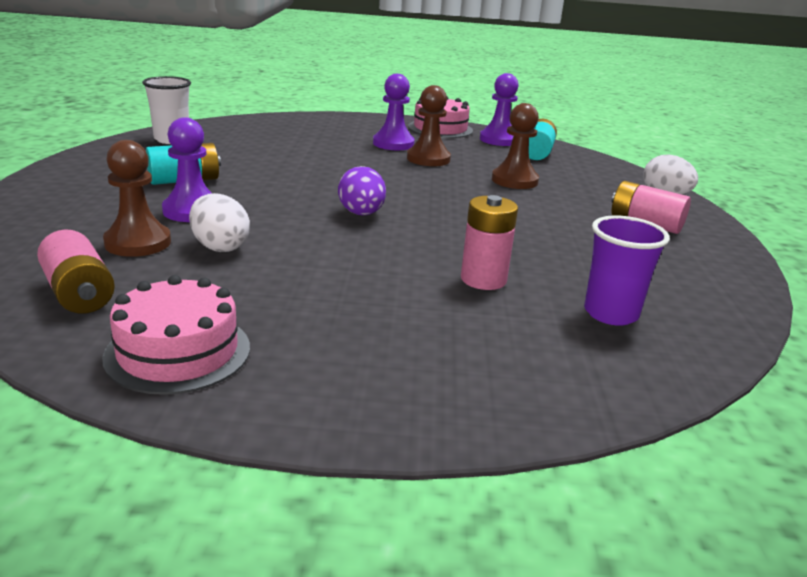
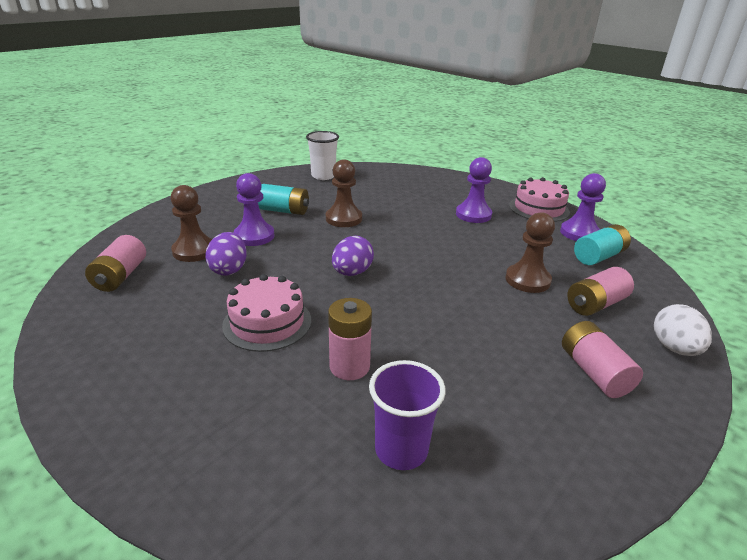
camera: 40 degrees right, 5 degrees up
pink cake [102,275,250,395] -> pink cake moved to [222,274,311,352]
white egg [189,193,250,252] -> purple egg [205,232,247,276]
brown pawn [407,85,451,166] -> brown pawn moved to [326,159,362,227]
none -> pink battery [567,267,634,316]

